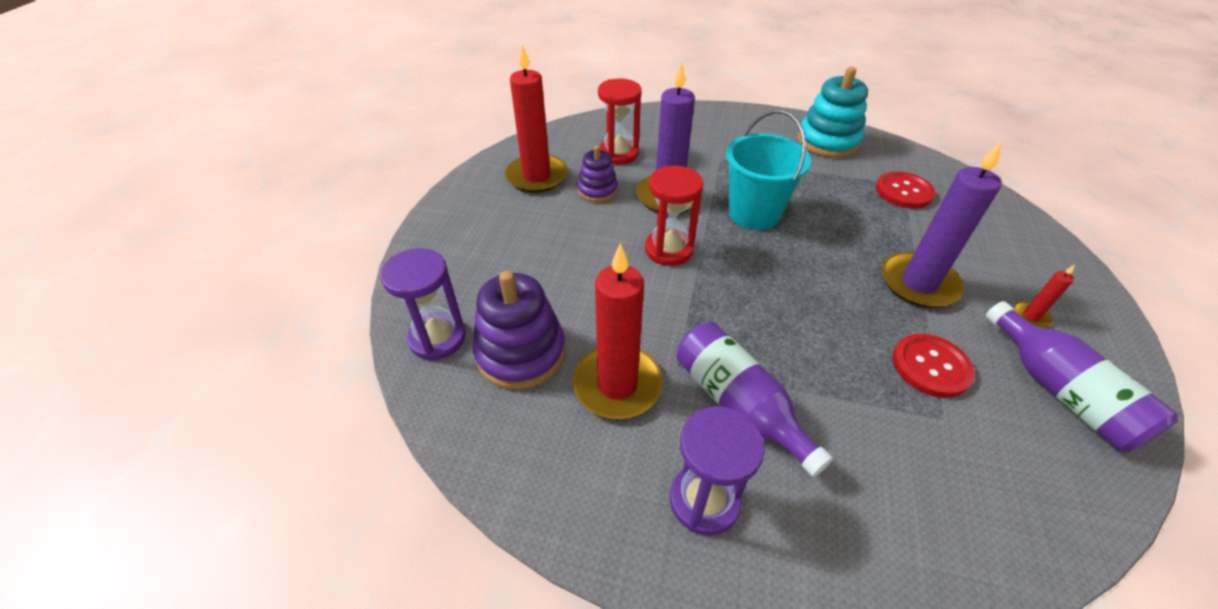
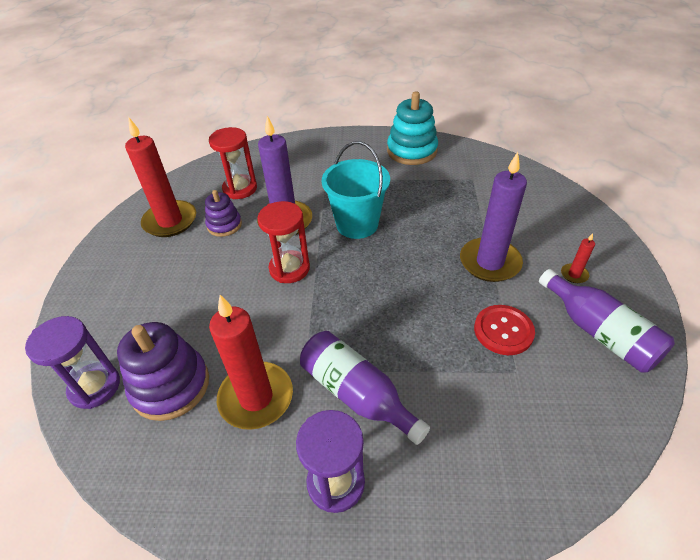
camera: 10 degrees left, 0 degrees up
red button [876,171,935,208] -> none

